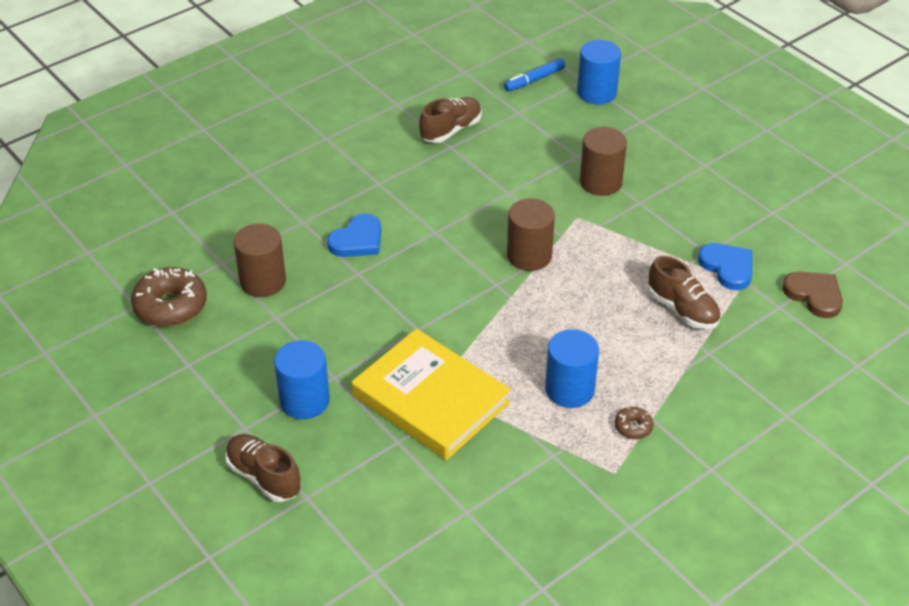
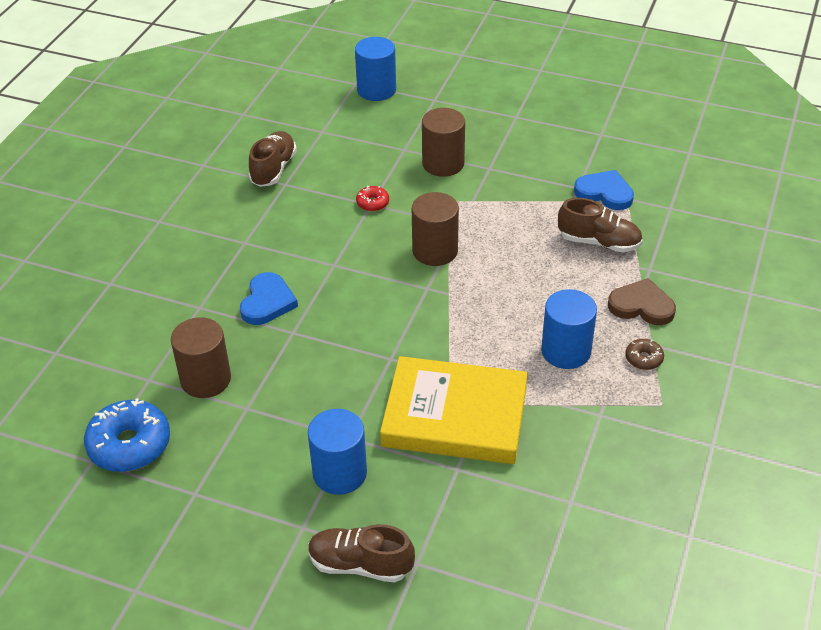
camera: 30 degrees left, 0 degrees up
brown donut [131,267,207,327] -> blue donut [84,398,170,472]
blue marker [504,58,565,92] -> none
brown heart [782,271,843,318] -> brown heart moved to [608,278,676,325]
none -> red donut [356,186,389,212]

